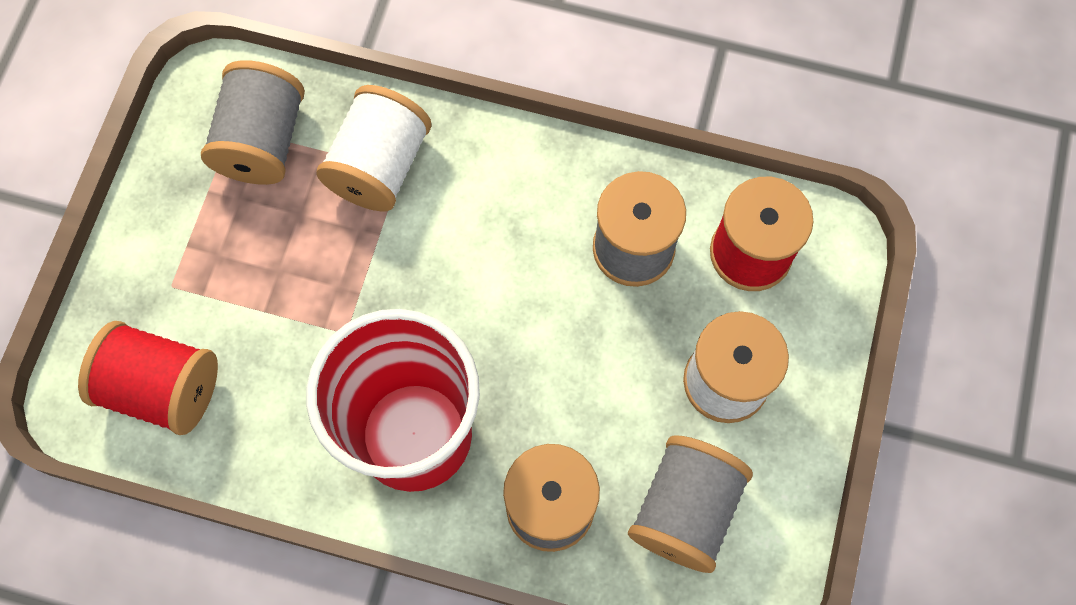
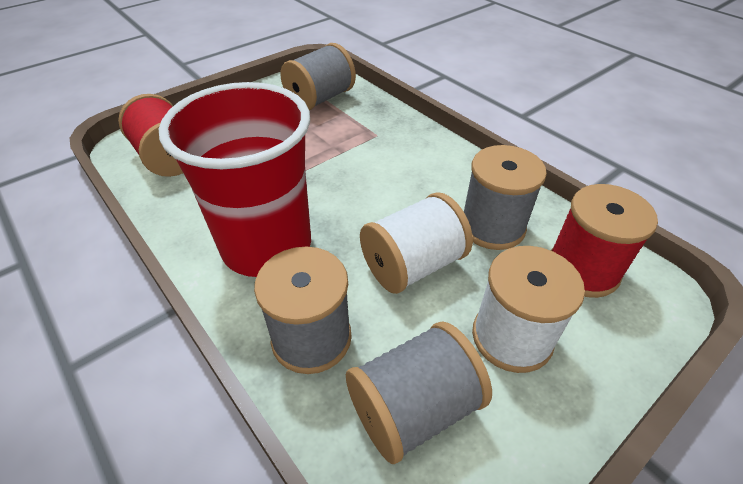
camera: 35 degrees right, 25 degrees down
white spool [316,85,432,212] -> white spool moved to [360,192,473,294]

